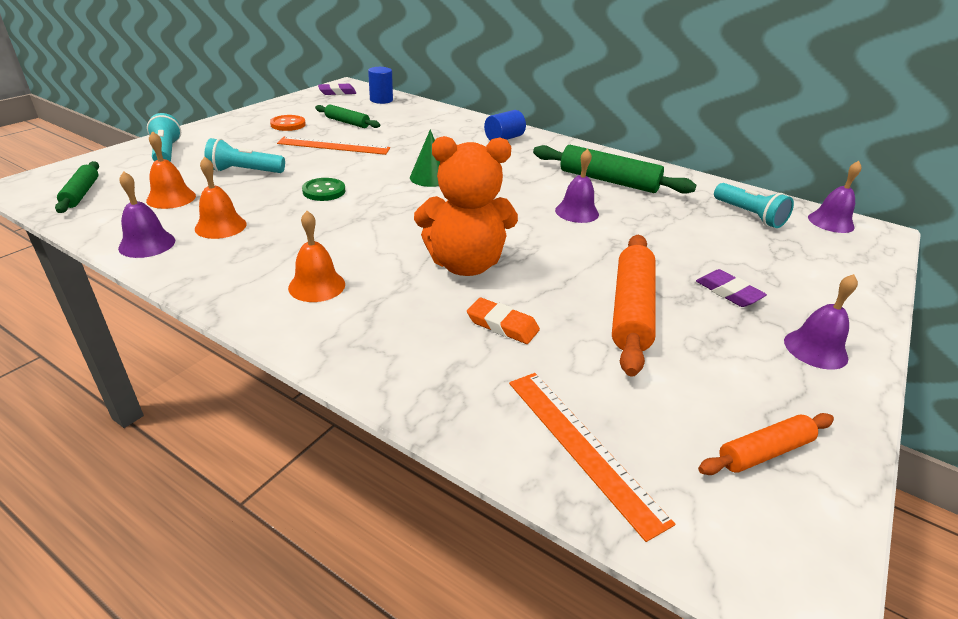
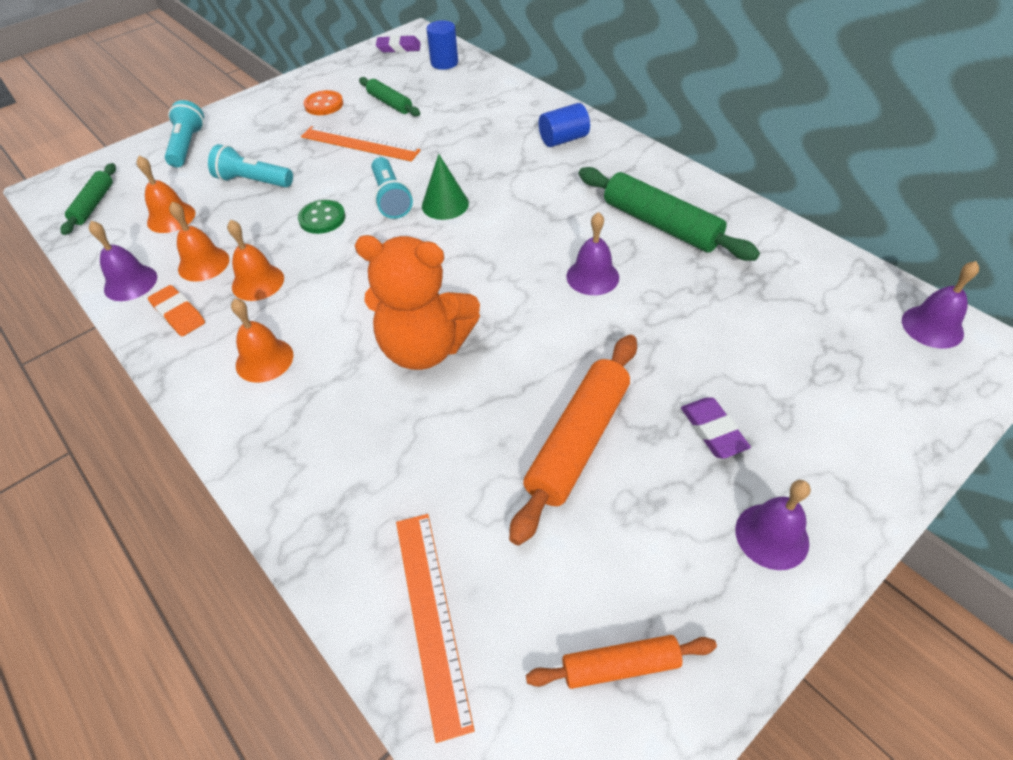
camera: 20 degrees right, 15 degrees up
orange eraser [467,298,540,344] -> orange eraser moved to [148,285,205,336]
turquoise flashlight [714,183,794,228] -> turquoise flashlight moved to [371,157,413,219]
none -> orange bell [227,220,284,301]

